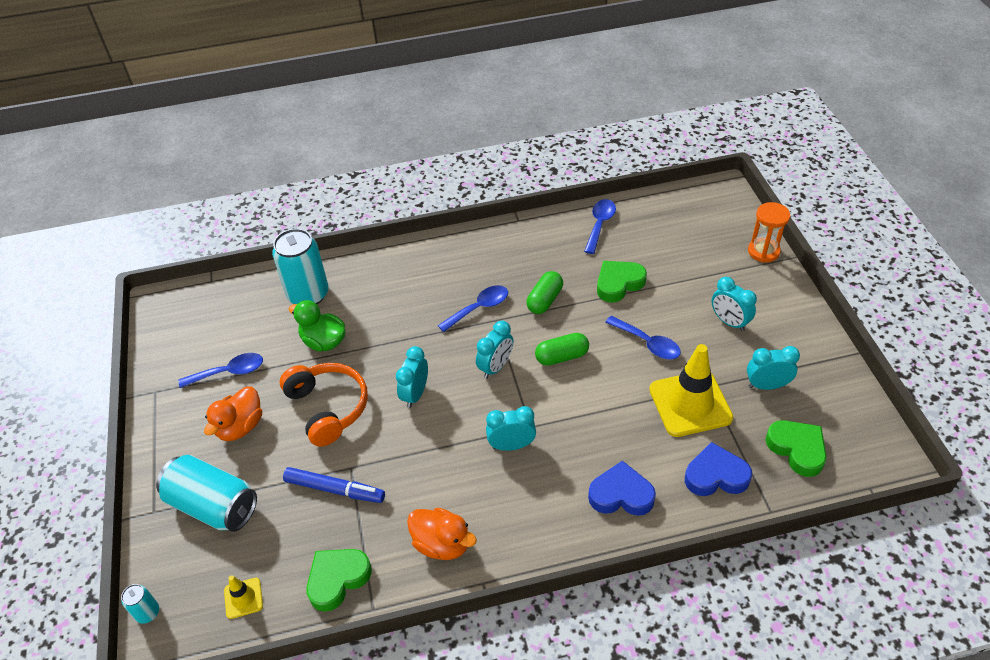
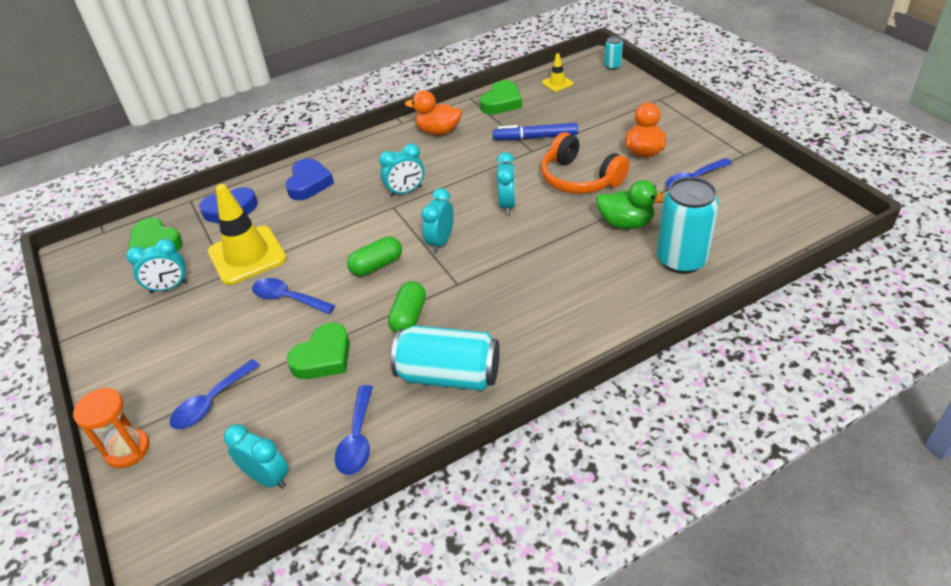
camera: 165 degrees right, 5 degrees down
turquoise can [156,455,257,532] -> turquoise can moved to [391,325,500,391]
blue spoon [438,285,508,332] -> blue spoon moved to [170,359,260,429]
blue heart [588,461,656,516] -> blue heart turned 75 degrees counterclockwise [286,158,334,200]
turquoise clock [712,277,757,331] -> turquoise clock moved to [224,424,288,489]

